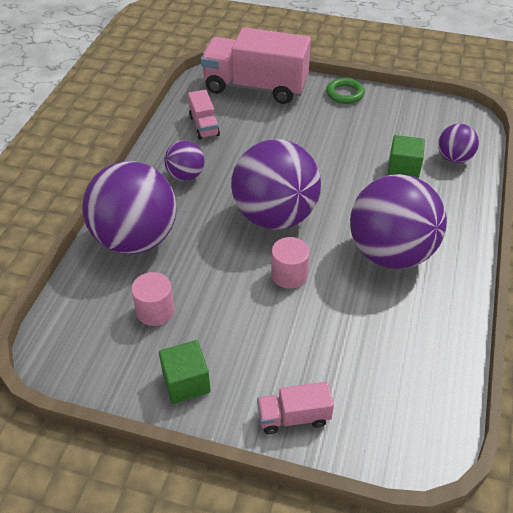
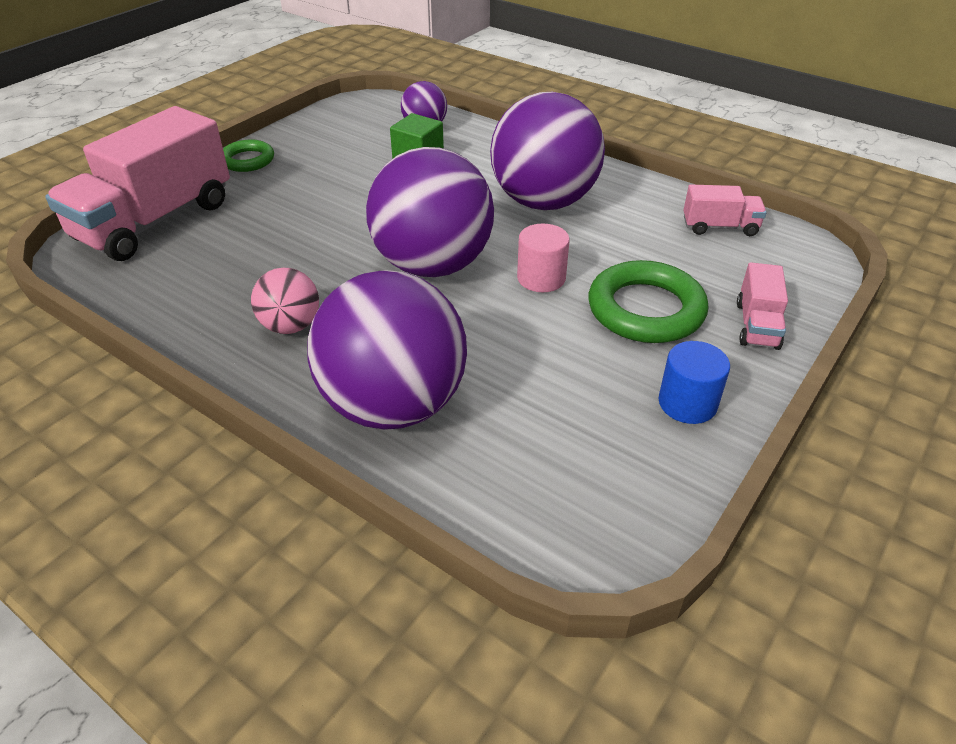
camera: 70 degrees left, 5 degrees down
pink cylinder [131,272,174,326] -> none
green cube [159,340,210,404] -> blue cylinder [659,341,730,424]
purple ball [164,140,205,181] -> pink ball [251,268,319,334]
pink truck [188,90,220,139] -> pink truck moved to [684,184,767,236]
none -> green ring [589,260,708,343]

